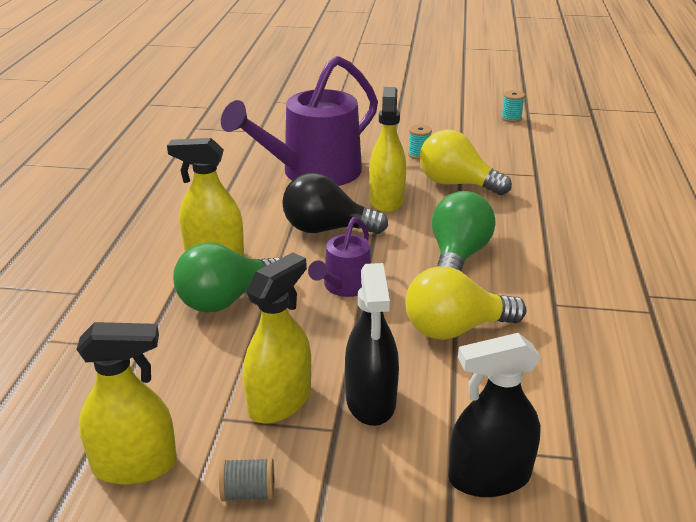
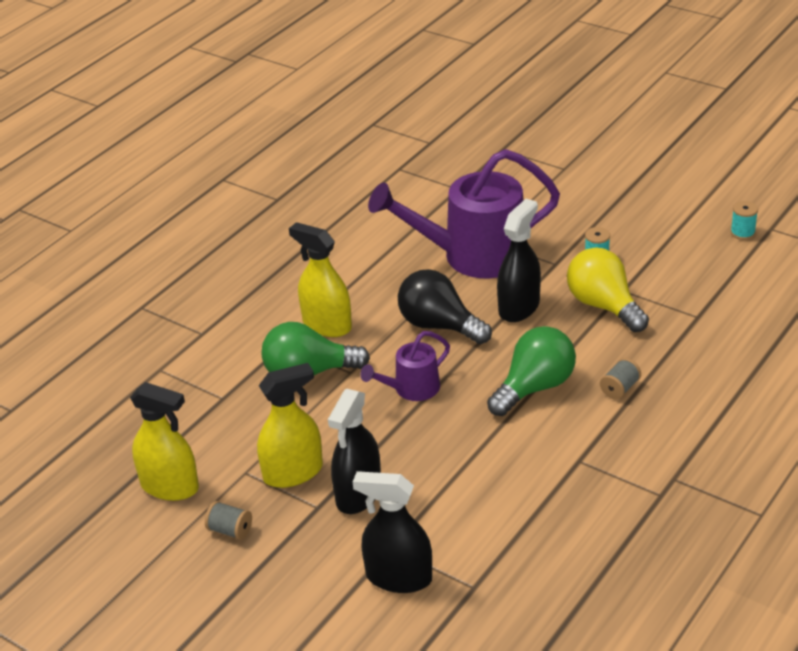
camera: 30 degrees right, 5 degrees up
yellow spray bottle [369,87,406,213] -> black spray bottle [497,199,541,322]
yellow light bulb [405,266,526,340] -> none
none -> grey spool [600,358,641,400]

